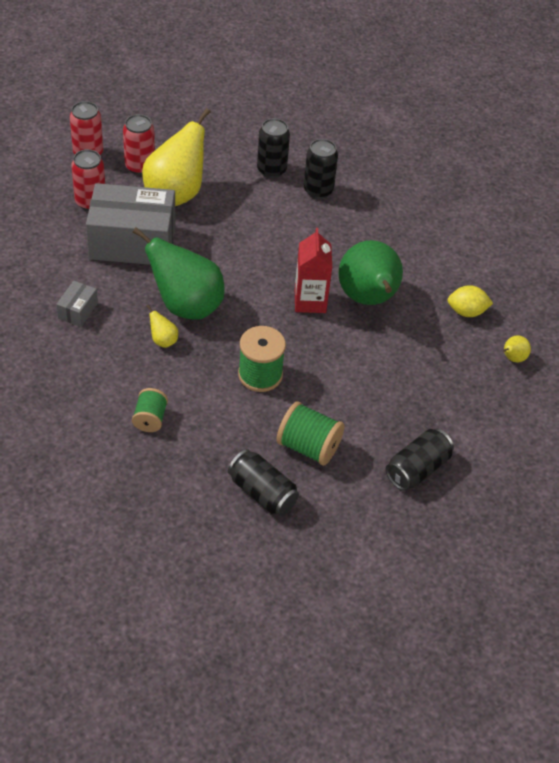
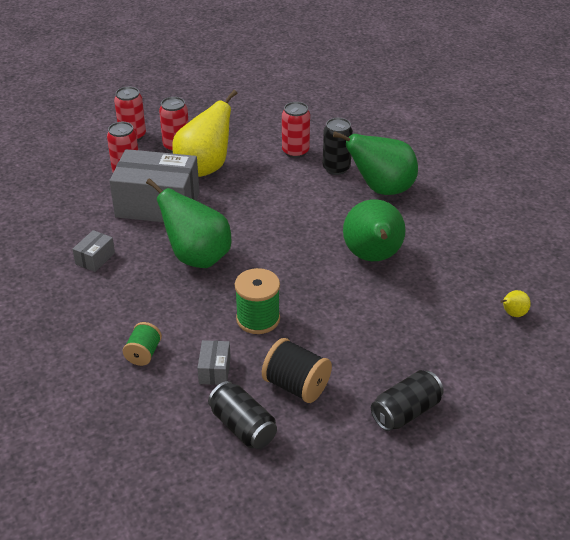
camera: 10 degrees right, 10 degrees down
yellow pear [147,305,178,348] -> none
black can [257,118,290,178] -> red can [282,102,310,158]
green spool [276,401,345,466] -> black spool [262,338,332,403]
red carton [295,228,332,313] -> none
yellow lemon [447,285,493,317] -> none
none -> grey box [197,340,231,385]
none -> green pear [333,131,418,195]

